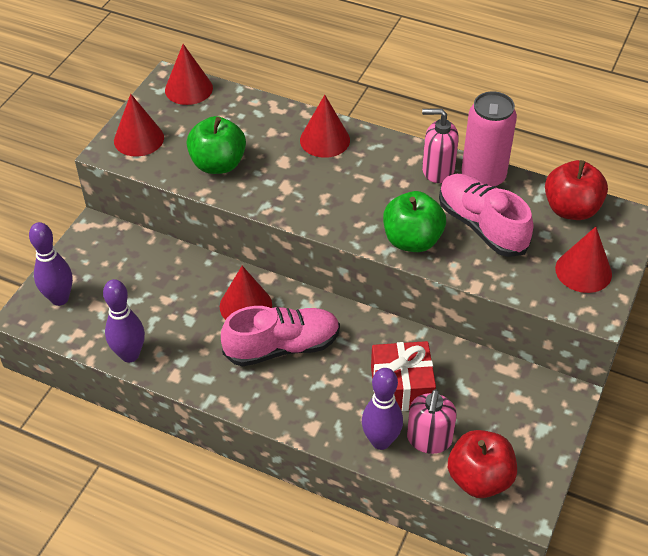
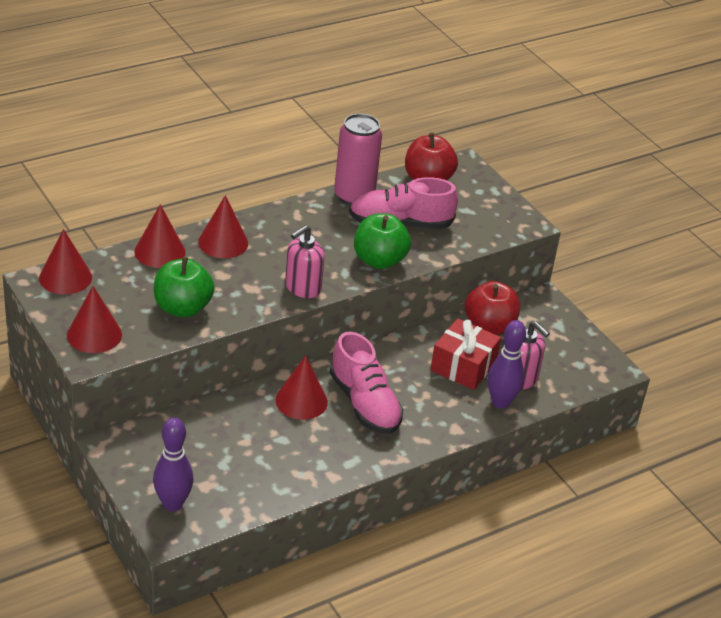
camera: 60 degrees left, 10 degrees down
purple bowling pin [103,279,145,362] -> none
pink shoe [221,306,340,366] -> pink shoe turned 135 degrees clockwise [329,332,403,434]
pink soap dispenser [422,108,459,183] -> pink soap dispenser moved to [285,225,325,298]
red apple [448,430,517,498] -> red apple moved to [465,281,520,335]
red cone [555,227,612,293] -> red cone moved to [134,204,186,268]

